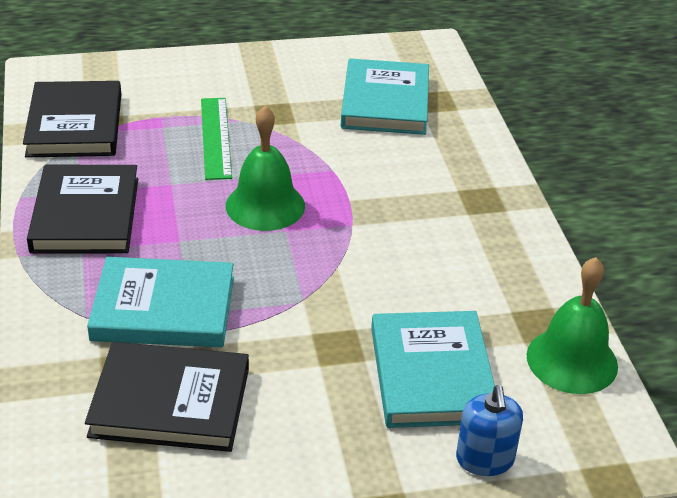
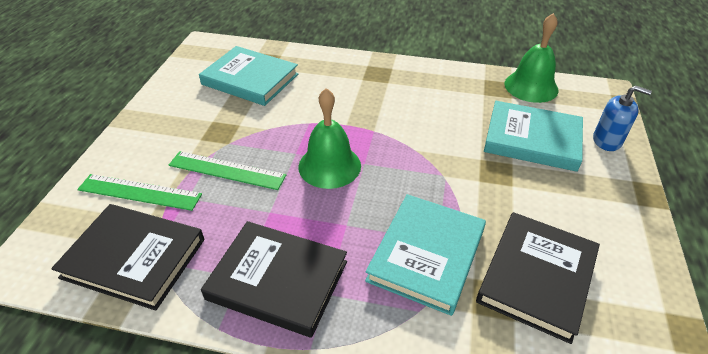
camera: 65 degrees left, 5 degrees up
none -> green ruler [77,174,202,211]

